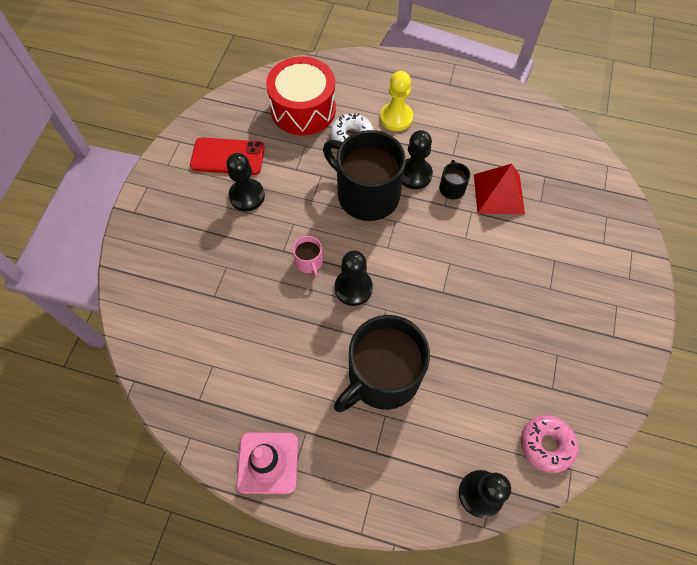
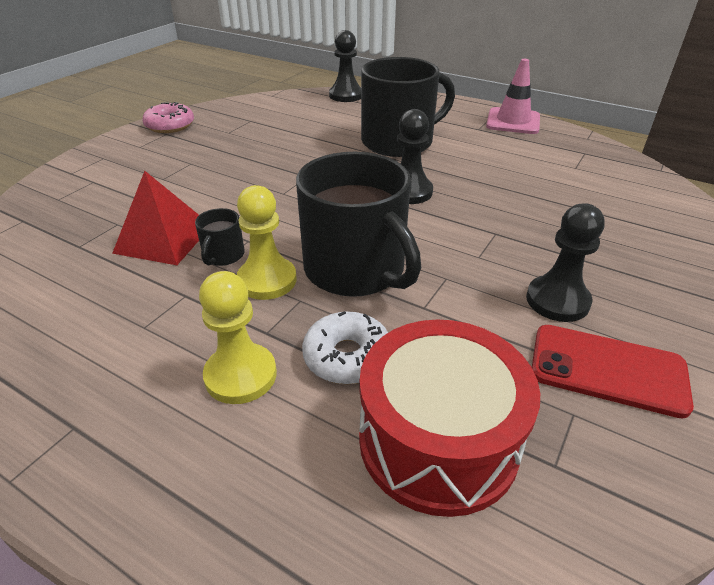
camera: 165 degrees left, 25 degrees down
pink mug [293,236,323,278] -> none
black pawn [402,130,433,189] -> yellow pawn [237,185,297,300]
pink donut [521,415,578,473] -> pink donut moved to [142,102,194,133]

